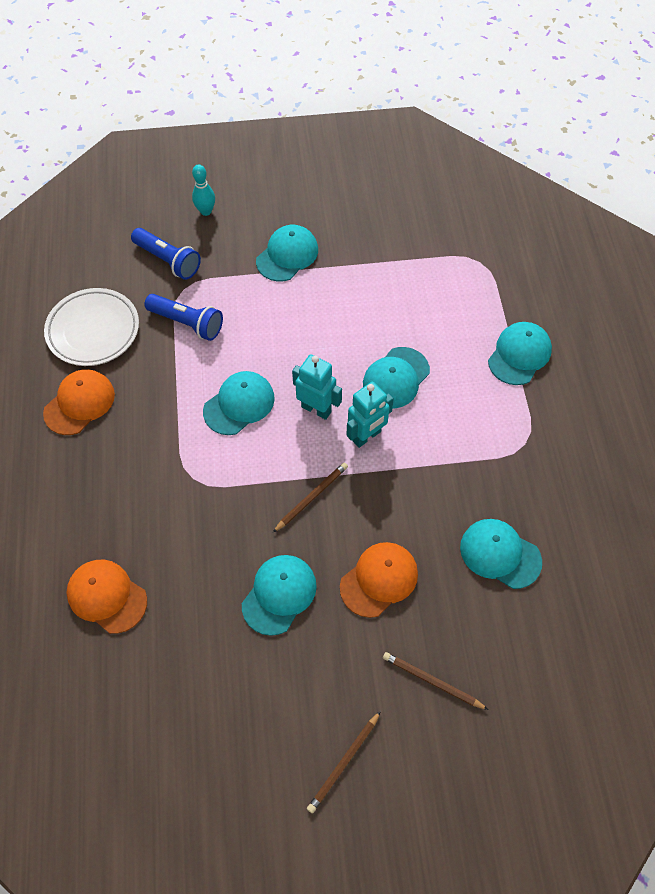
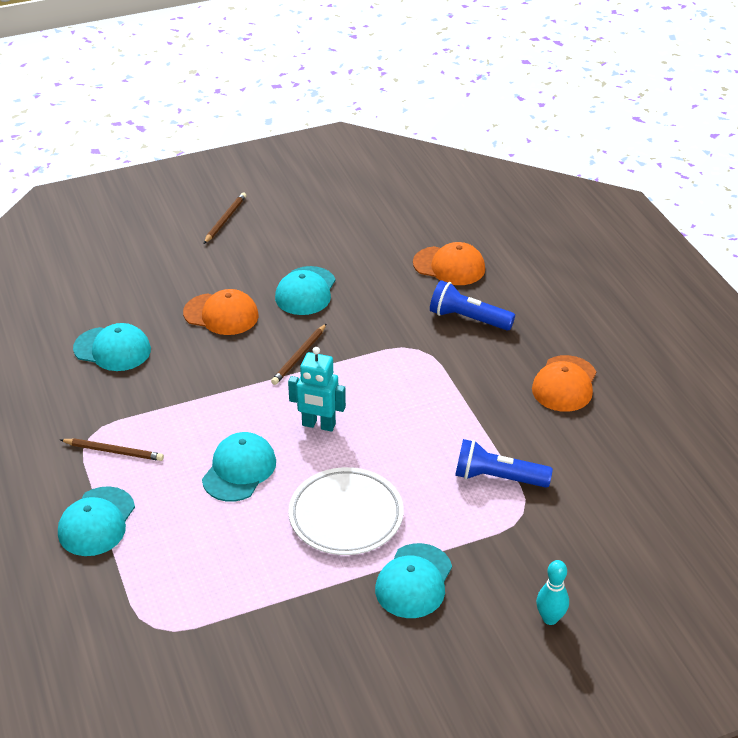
camera: 165 degrees right, 20 degrees down
white plate [44,288,139,366] -> white plate moved to [288,467,404,555]
blue flashlight [131,228,201,280] -> blue flashlight moved to [430,280,515,331]
turquoise cap [203,371,275,435] -> none
orange cap [340,542,418,618] -> orange cap turned 105 degrees counterclockwise [183,289,258,335]
turquoise robot [346,382,394,448] -> none
brown pencil [383,652,489,710] -> brown pencil moved to [60,438,164,461]

